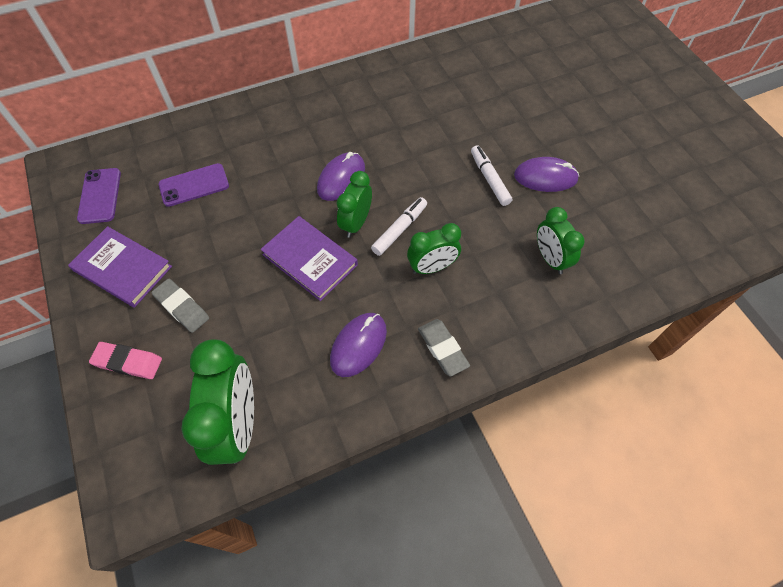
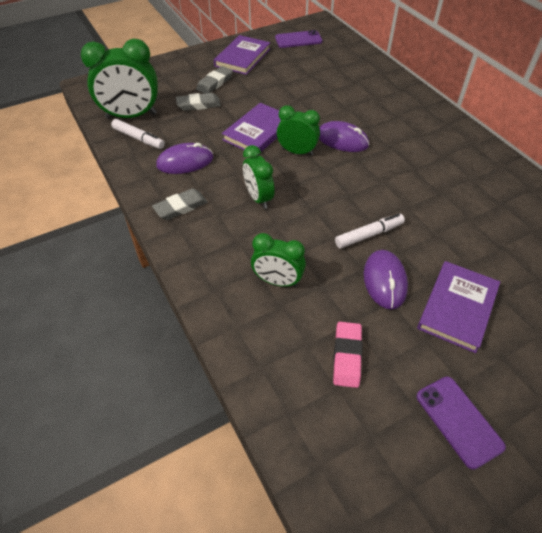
camera: 85 degrees right, 10 degrees down
pink eraser [89,342,162,379] -> pink eraser moved to [333,322,363,388]
purple phone [158,163,229,207] -> purple phone moved to [416,377,506,470]
purple mouse [330,313,387,377] -> purple mouse turned 45 degrees counterclockwise [156,143,213,174]
white marker [371,197,427,256] -> white marker moved to [111,119,165,149]
green clock [537,207,585,274] -> green clock turned 135 degrees counterclockwise [251,233,306,287]
none -> grey eraser [176,93,221,111]
none -> purple book [417,261,500,353]

